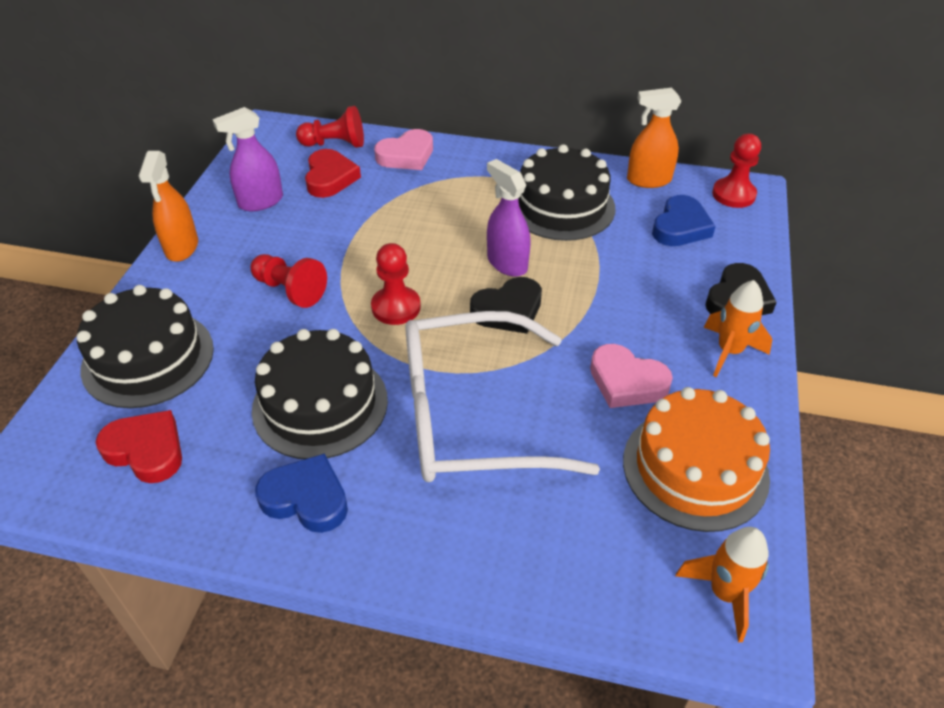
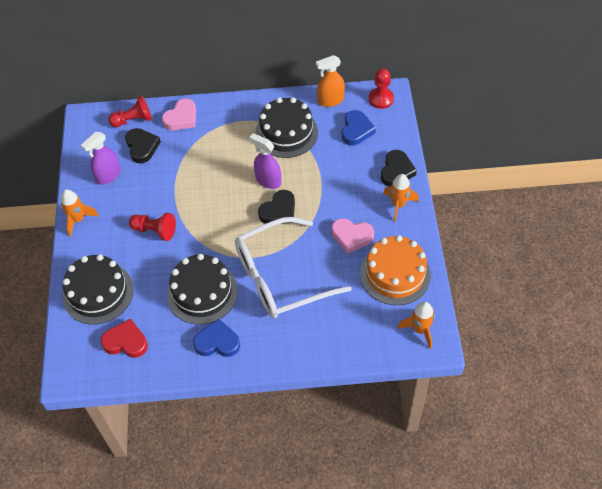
camera: 15 degrees left, 10 degrees up
orange spray bottle [139,151,198,262] -> orange rocket [61,189,99,237]
red heart [305,149,361,198] -> black heart [125,128,161,164]
red pawn [371,243,421,325] -> none

